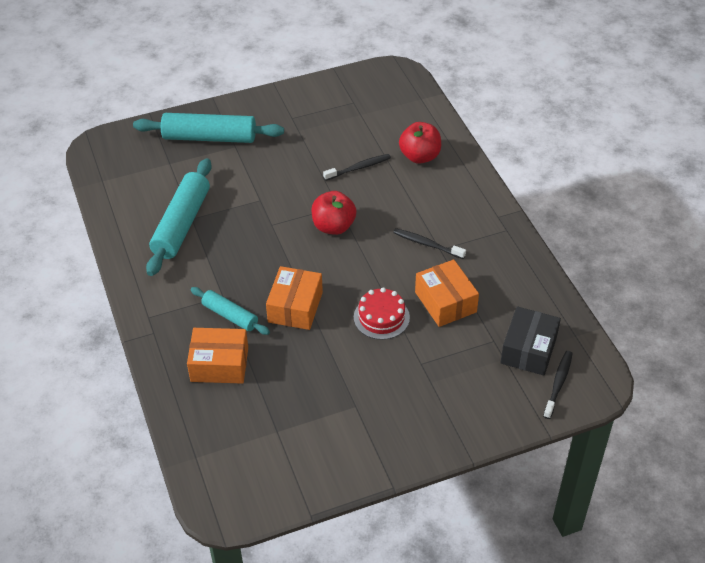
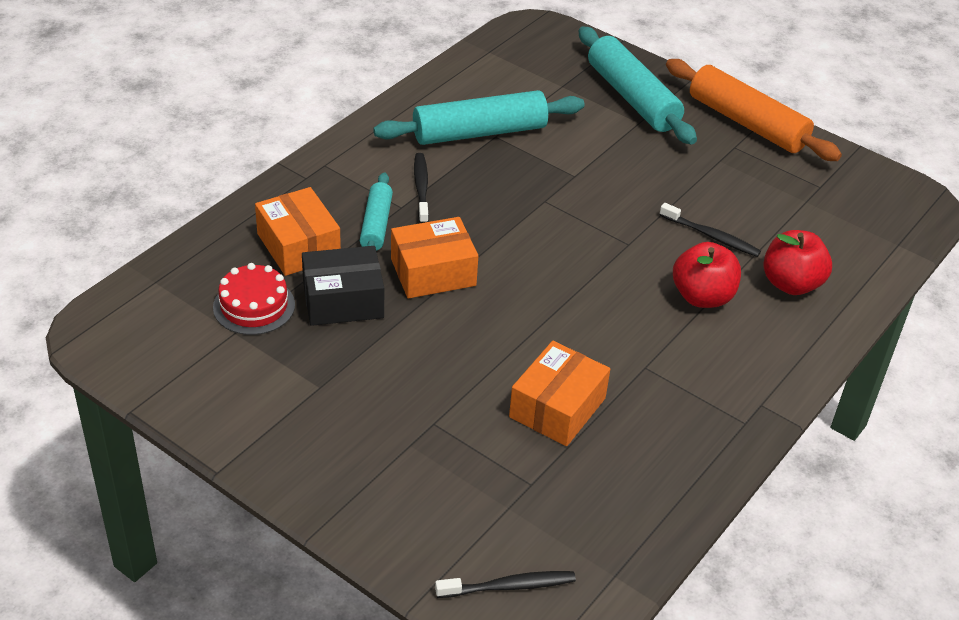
camera: 55 degrees right, 5 degrees down
red apple [311,191,357,235] -> red apple moved to [673,242,741,308]
red cake [354,287,410,340] -> red cake moved to [213,263,295,335]
black toothbrush [393,228,466,259] -> black toothbrush moved to [414,153,429,223]
black box [500,306,561,376] -> black box moved to [302,246,384,326]
none -> orange rolling pin [666,59,842,161]

